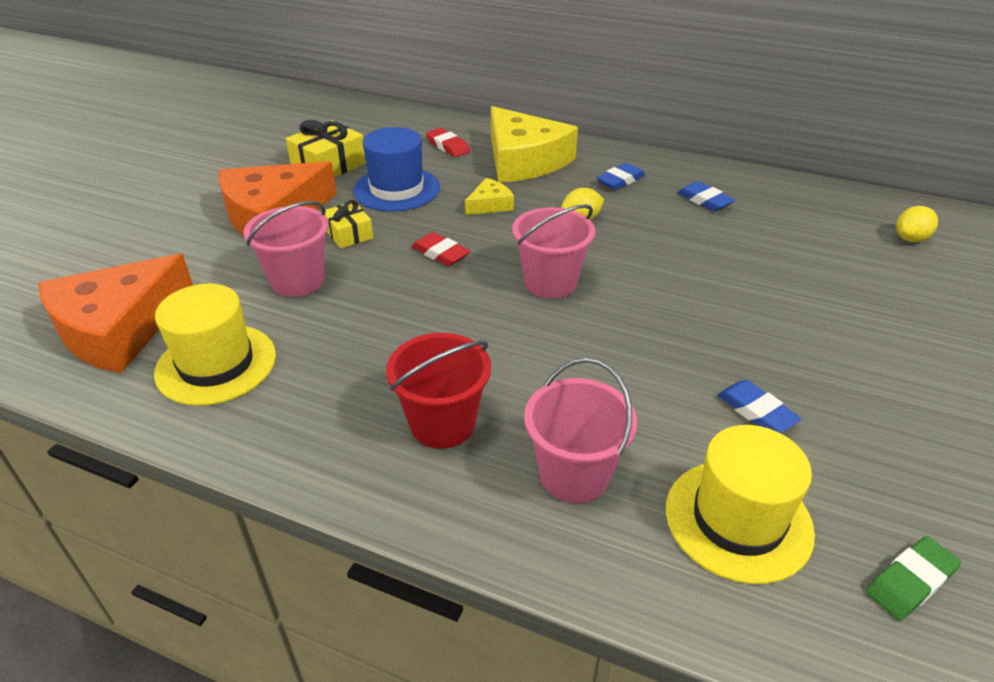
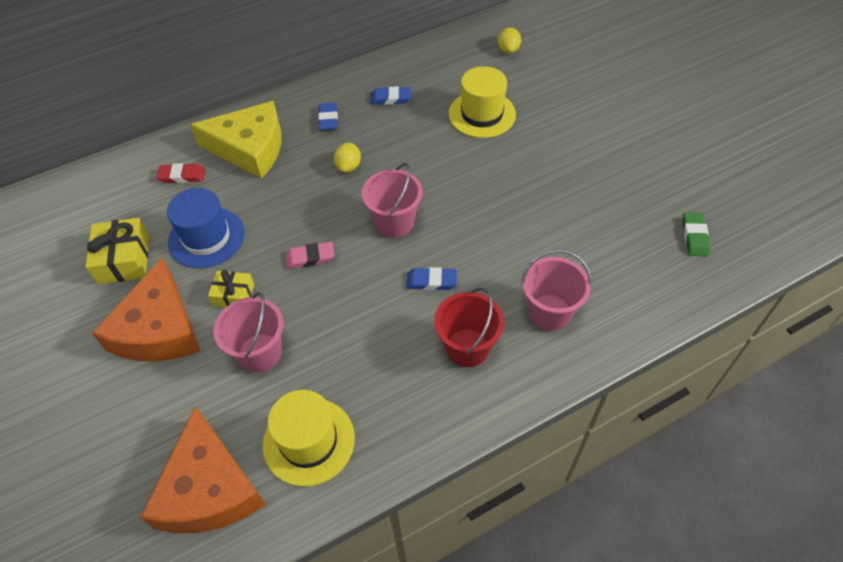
camera: 50 degrees left, 15 degrees up
red eraser [412,232,470,266] -> pink eraser [285,242,334,269]
yellow cheese [465,178,514,215] -> none
yellow hat [666,425,815,584] -> yellow hat moved to [449,66,516,138]
blue eraser [718,380,801,433] -> blue eraser moved to [406,267,457,290]

